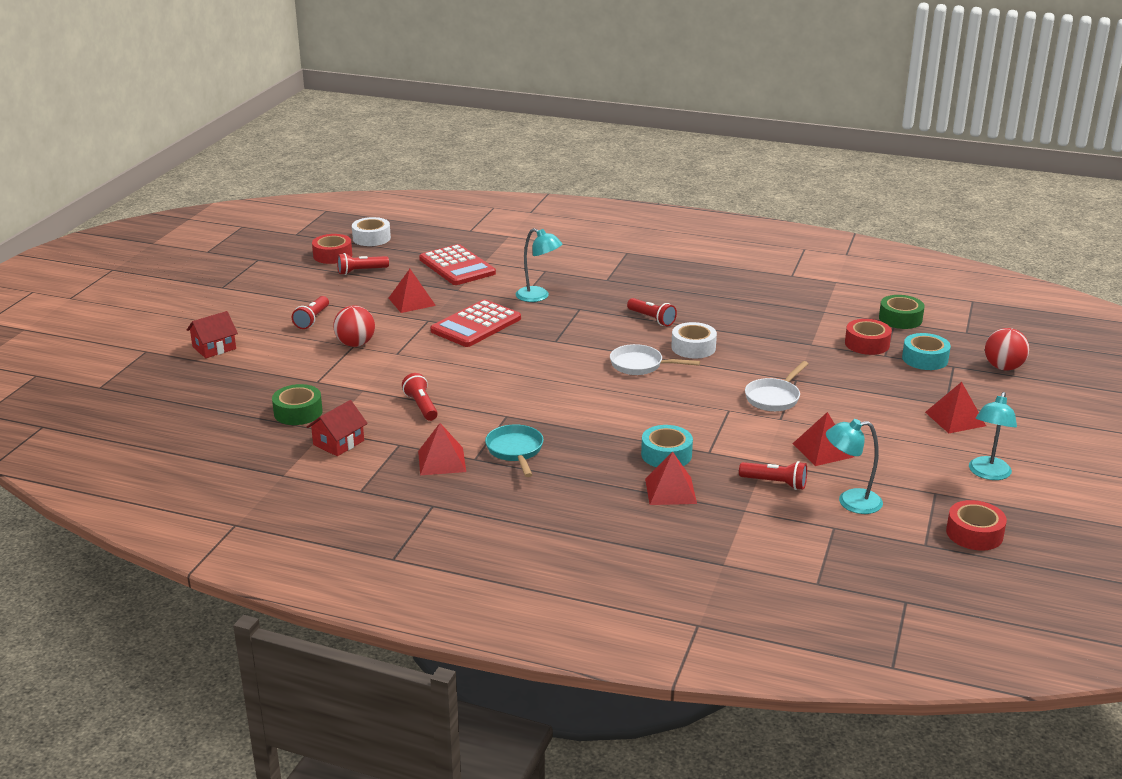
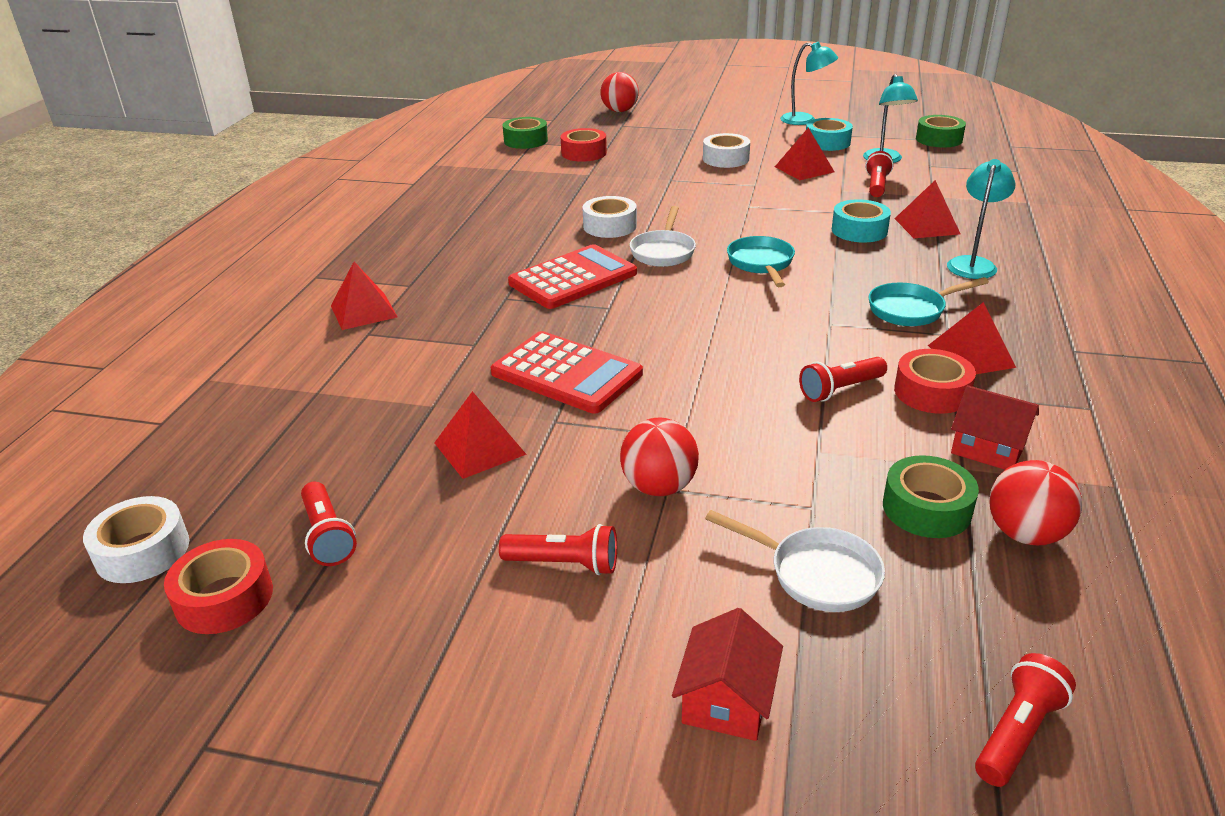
camera: 95 degrees left, 5 degrees up
red house [187,311,238,358] -> red house turned 60 degrees clockwise [672,608,783,741]
red calculator [419,244,496,285] -> red calculator moved to [508,244,637,309]
turquoise lamp [516,228,562,302] -> turquoise lamp moved to [947,159,1015,279]
red flashlight [627,298,677,326] -> red flashlight moved to [975,653,1076,787]
white pan [745,361,808,411] -> white pan moved to [705,510,885,612]
turquoise tape [902,333,951,370] -> turquoise tape moved to [806,118,853,151]
red pyramid [925,382,986,433] -> red pyramid moved to [331,262,398,330]
red tape [946,500,1007,551] -> red tape moved to [894,349,976,414]
none -> white tape [703,133,750,168]
none -> turquoise pan [727,236,795,287]
none -> green tape [916,115,966,147]
none -> red ball [989,460,1082,545]

